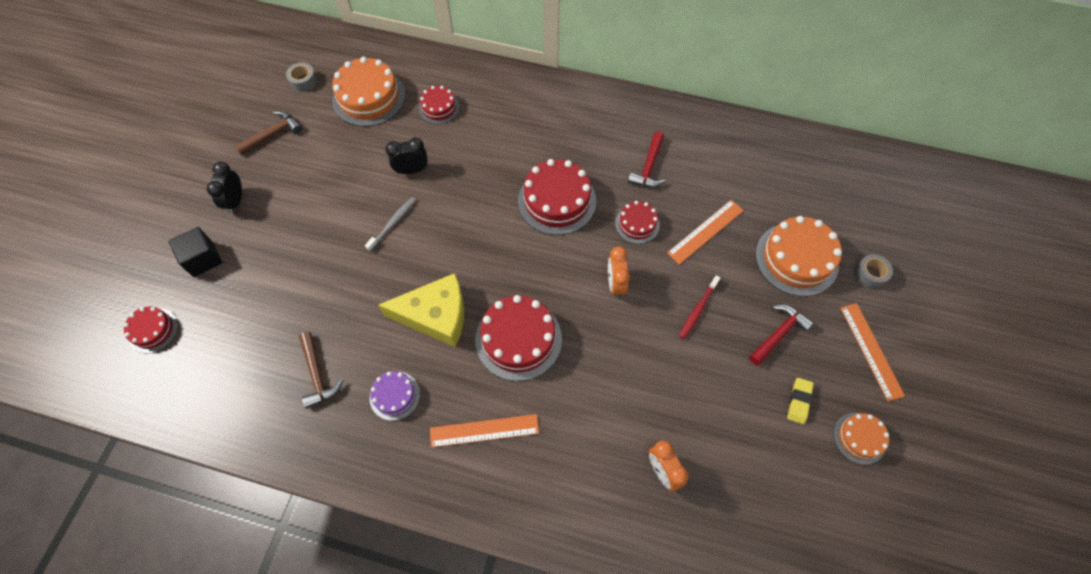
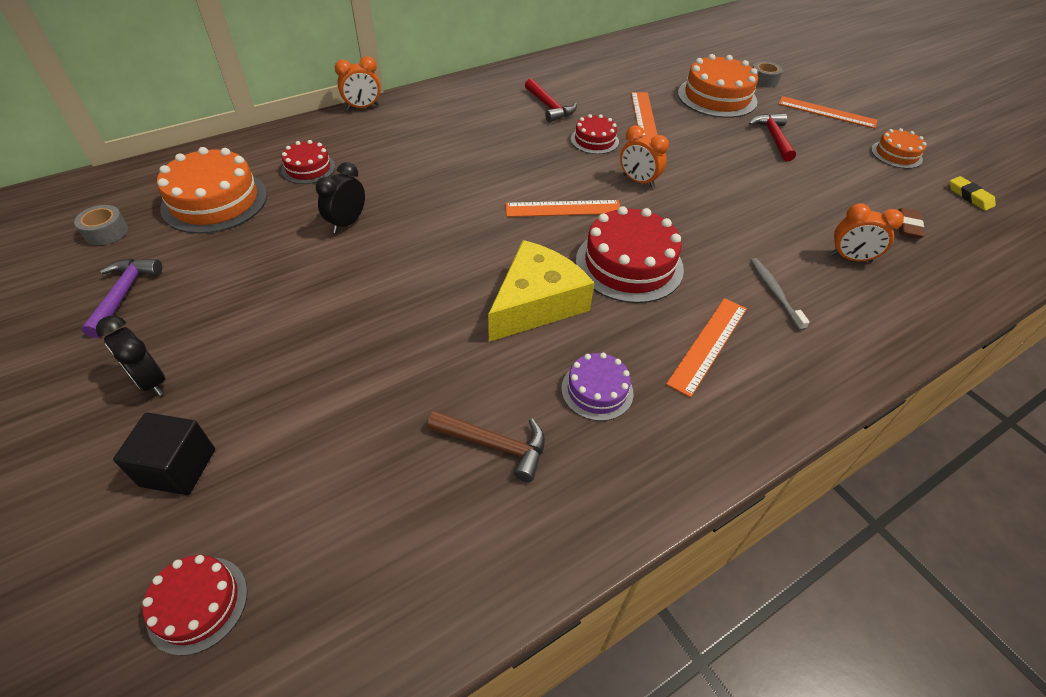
camera: 50 degrees left, 15 degrees down
brown hammer [235,111,302,155] -> purple hammer [81,258,162,338]
grey toothbrush [365,197,416,251] -> grey toothbrush moved to [750,258,810,331]
red cake [518,159,596,235] -> none
red toothbrush [679,275,720,339] -> none
yellow eraser [787,378,814,424] -> yellow eraser moved to [950,176,996,211]
none -> orange clock [335,56,381,110]
none -> orange ruler [505,200,620,217]
none -> brown eraser [899,208,924,239]

